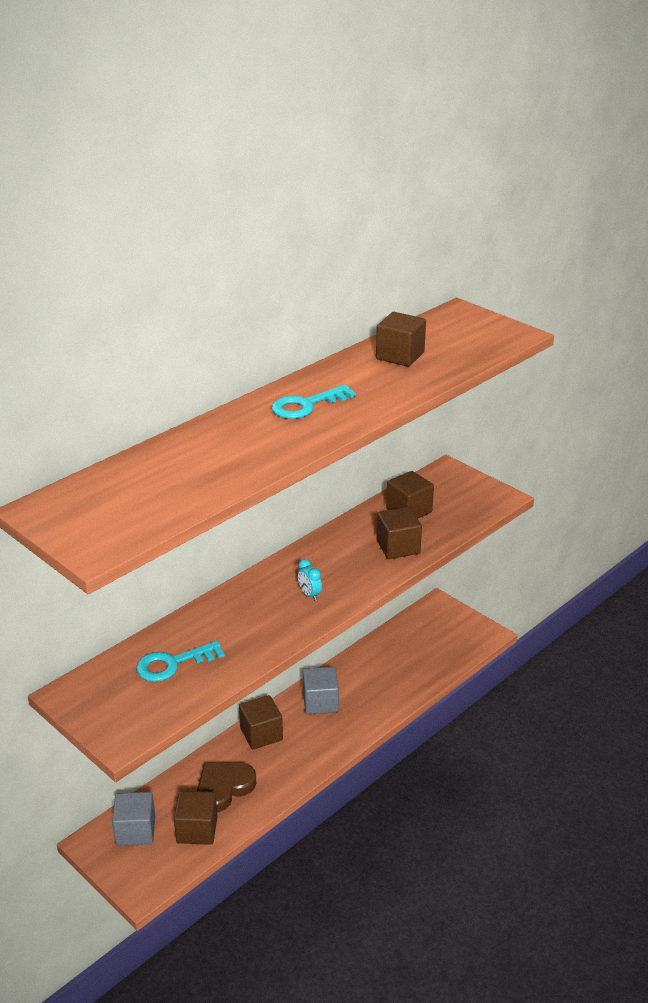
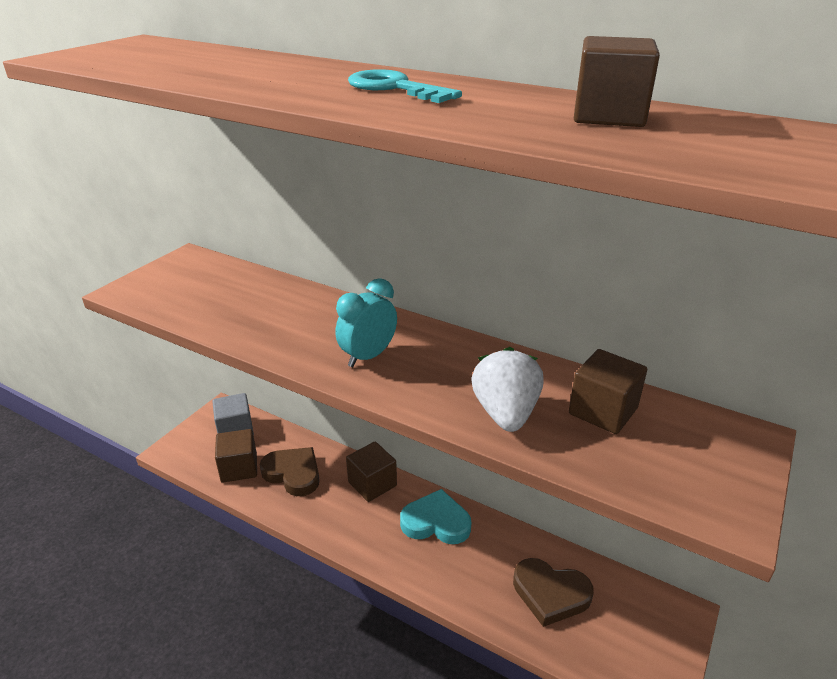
camera: 75 degrees right, 0 degrees up
turquoise key [136,641,225,682] -> none
turquoise clock [298,559,322,601] -> turquoise clock [335,278,397,367], size x1.67
grey cube [303,667,339,714] -> turquoise heart [400,489,471,544]
brown cube [376,507,422,559] -> white strawberry [471,347,544,432]
none -> brown heart [513,558,594,627]

